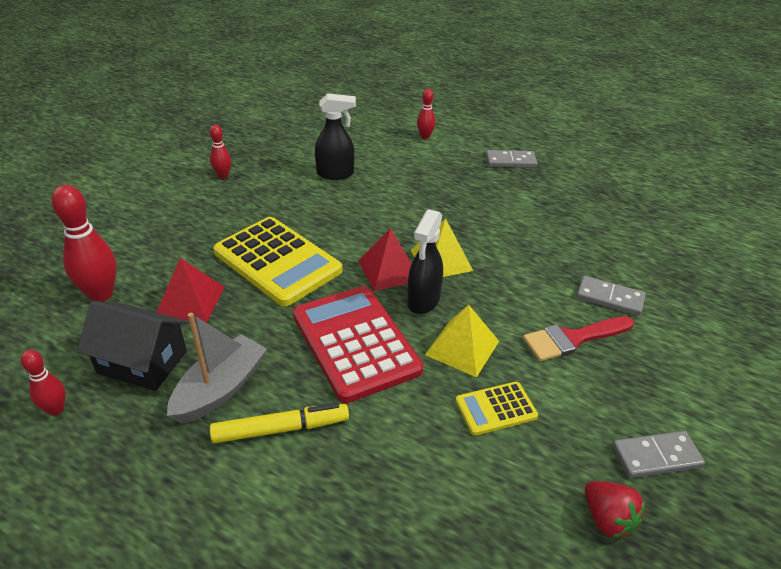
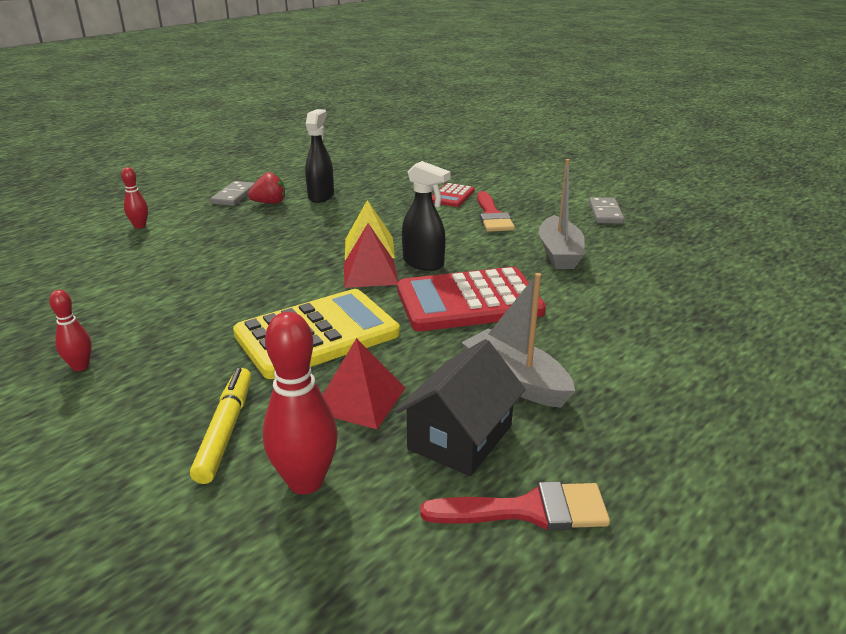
camera: 75 degrees left, 10 degrees down
red bowling pin [21,350,66,416] -> red brush [420,481,610,530]
yellow marker [210,403,349,443] -> yellow marker moved to [190,368,251,484]
black spray bottle [315,93,356,180] -> black spray bottle moved to [305,109,334,203]
yellow pyramid [425,305,499,378] -> none
yellow calculator [455,382,538,436] -> grey boat [539,159,585,269]
grey domino [577,276,646,316] -> red calculator [432,183,475,207]
red strawberry [585,481,645,538] -> red strawberry moved to [248,172,285,204]

